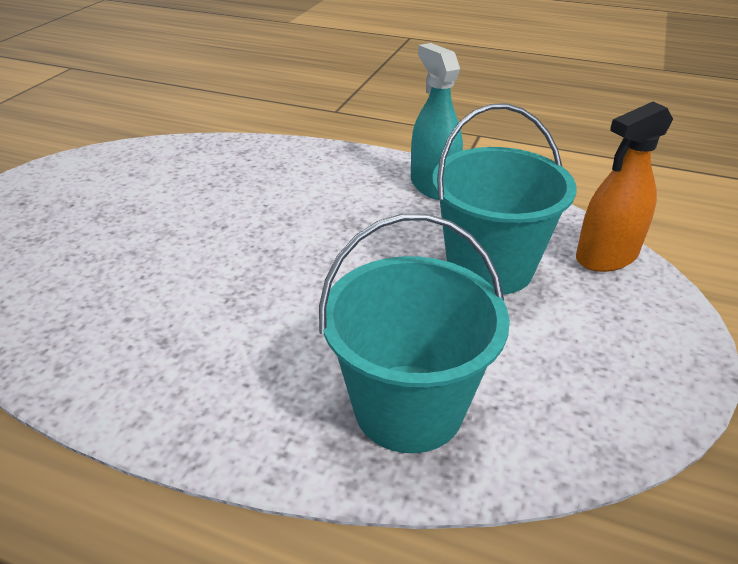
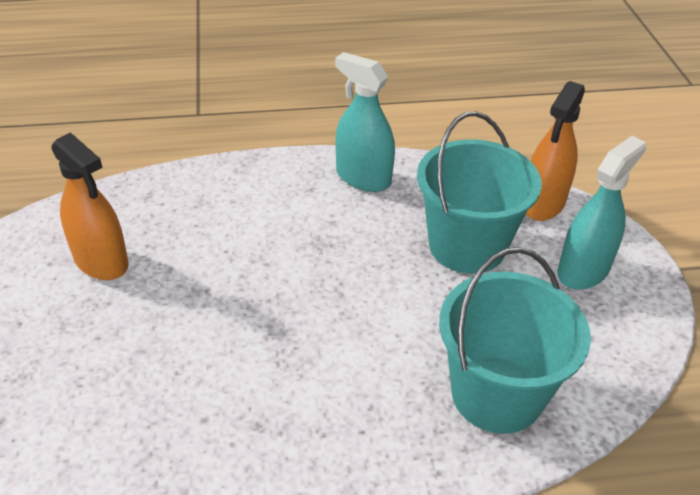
camera: 30 degrees left, 5 degrees up
none -> orange spray bottle [51,132,129,280]
none -> turquoise spray bottle [557,136,647,290]

